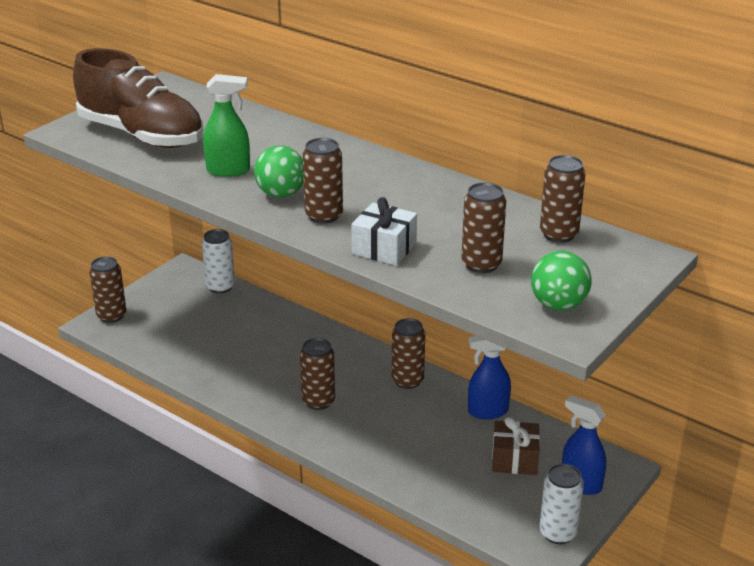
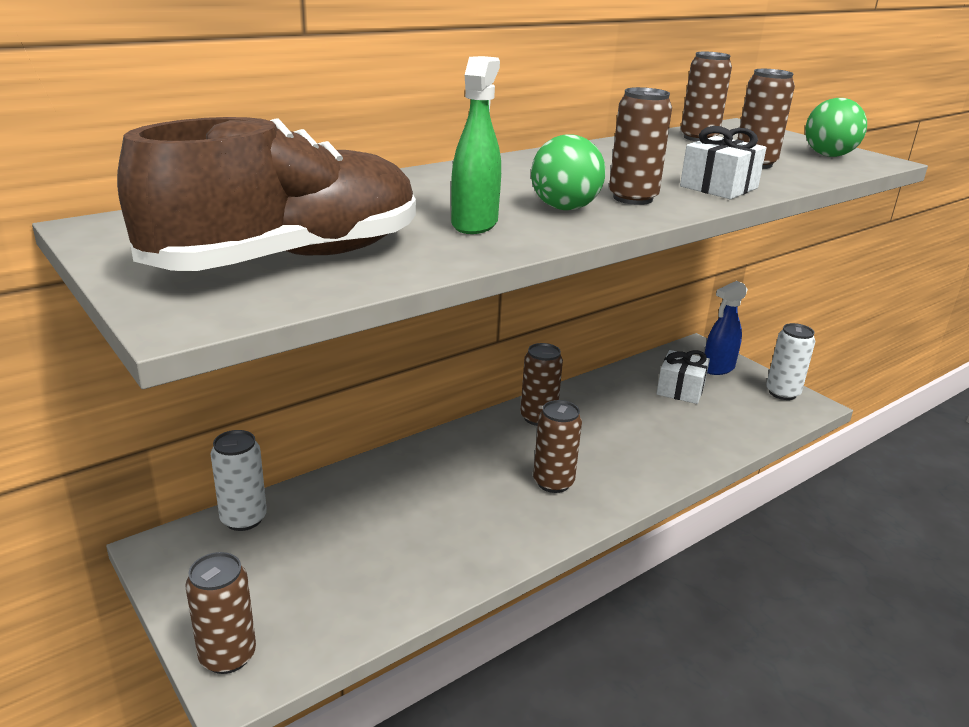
camera: 75 degrees left, 5 degrees down
blue spray bottle [468,336,511,419] -> none
brown gift [492,417,540,475] -> white gift [656,350,710,404]

